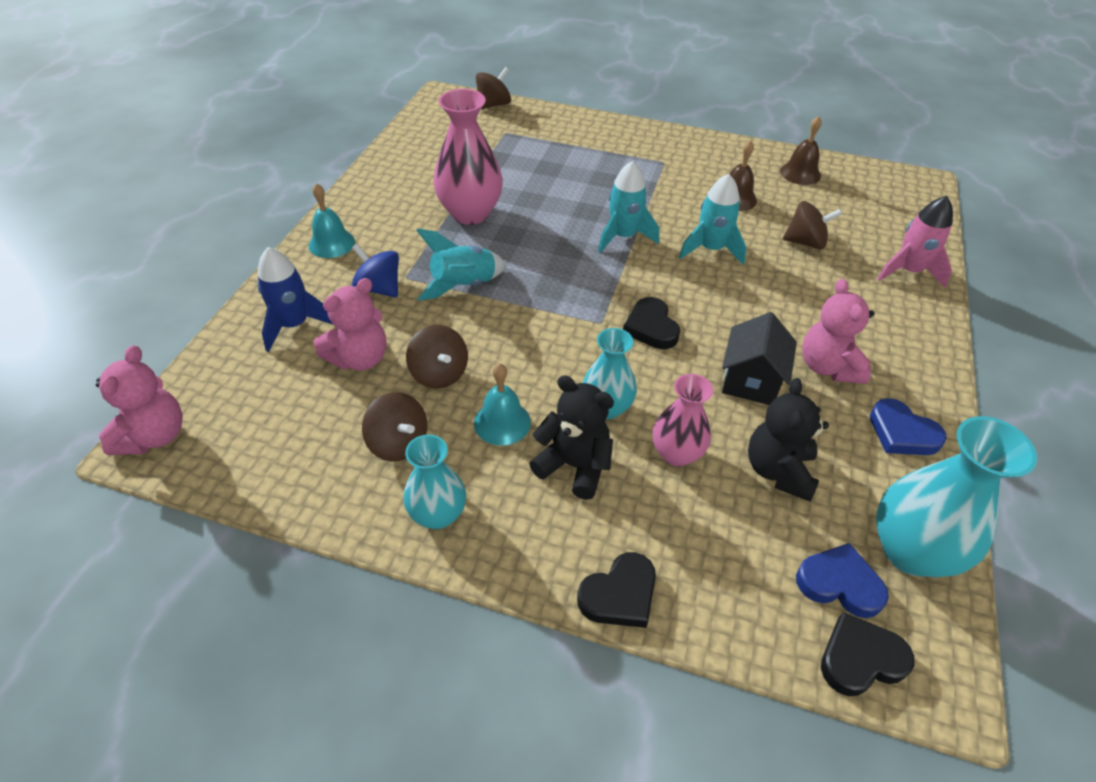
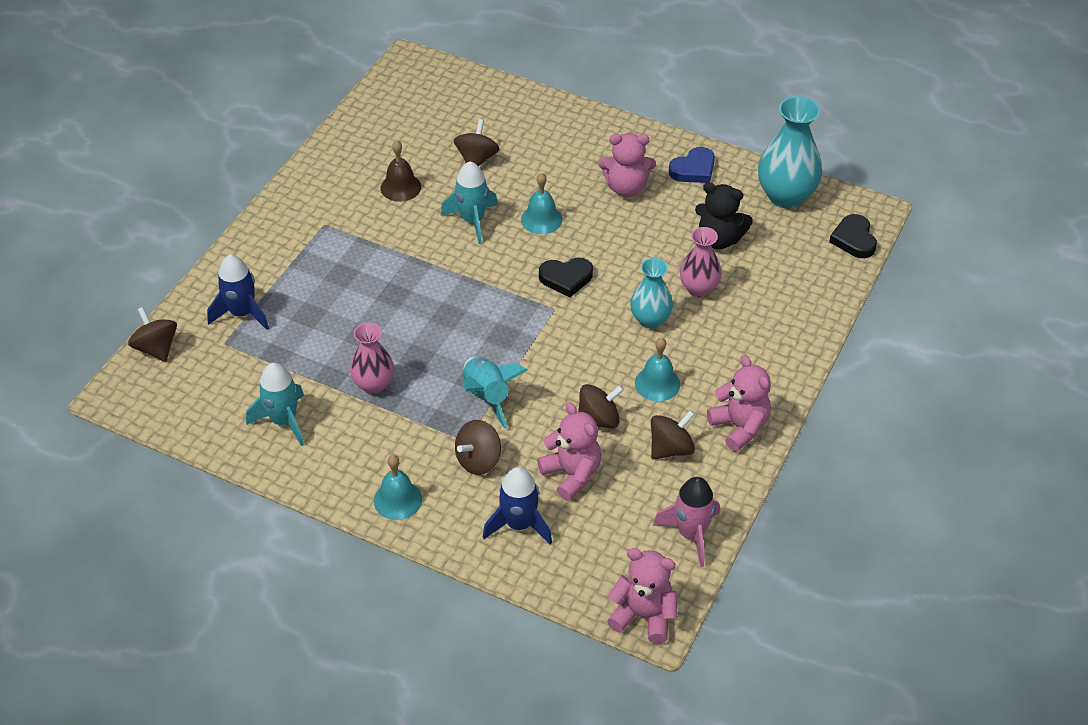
camera: 80 degrees left, 0 degrees up
blue spinning top [352,244,399,298] -> brown spinning top [455,420,501,475]
turquoise vase [403,434,466,529] -> pink teddy bear [707,355,771,452]
pink vase [433,89,503,225] -> pink vase [350,322,394,394], size x0.62
black teddy bear [529,375,614,500] -> none
black heart [577,552,656,628] -> none
turquoise rocket [598,161,659,253] -> turquoise rocket moved to [246,363,304,446]
black house [722,312,797,405] -> none
brown bell [780,116,822,185] -> none
blue heart [796,543,889,618] -> none
pink rocket [877,196,953,288] -> pink rocket moved to [653,477,720,567]
none -> blue rocket [207,255,269,330]
none -> turquoise bell [521,173,562,234]

